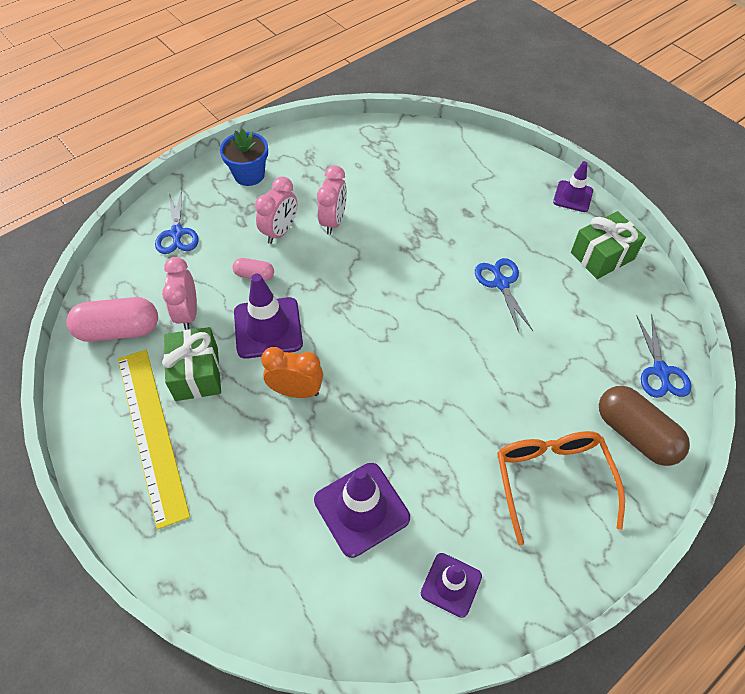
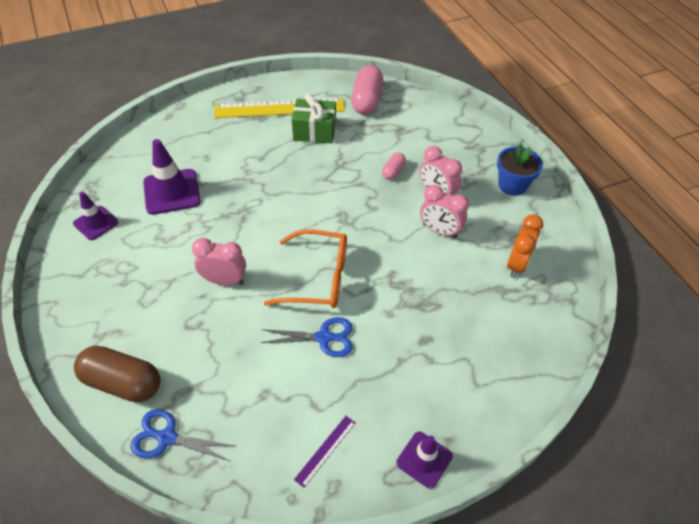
camera: 105 degrees right, 5 degrees down
blue scissors [155,190,199,254] -> none
pink clock [162,257,197,330] -> pink clock moved to [192,238,246,286]
purple traffic cone [234,274,303,359] -> none
orange clock [261,347,323,398] -> orange clock moved to [507,214,544,278]
orange glasses [497,431,625,546] -> orange glasses moved to [264,229,347,308]
green gift [571,211,646,279] -> purple ruler [294,416,356,488]
brown capsule [599,386,690,466] -> brown capsule turned 45 degrees clockwise [74,346,160,402]

